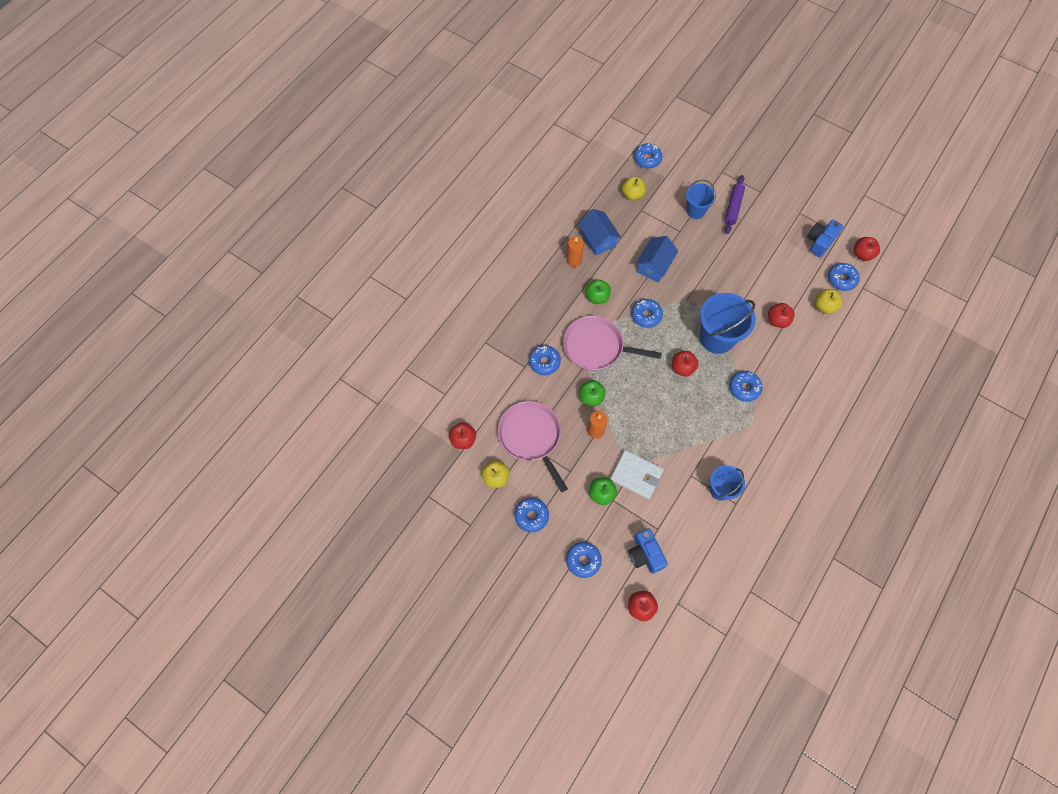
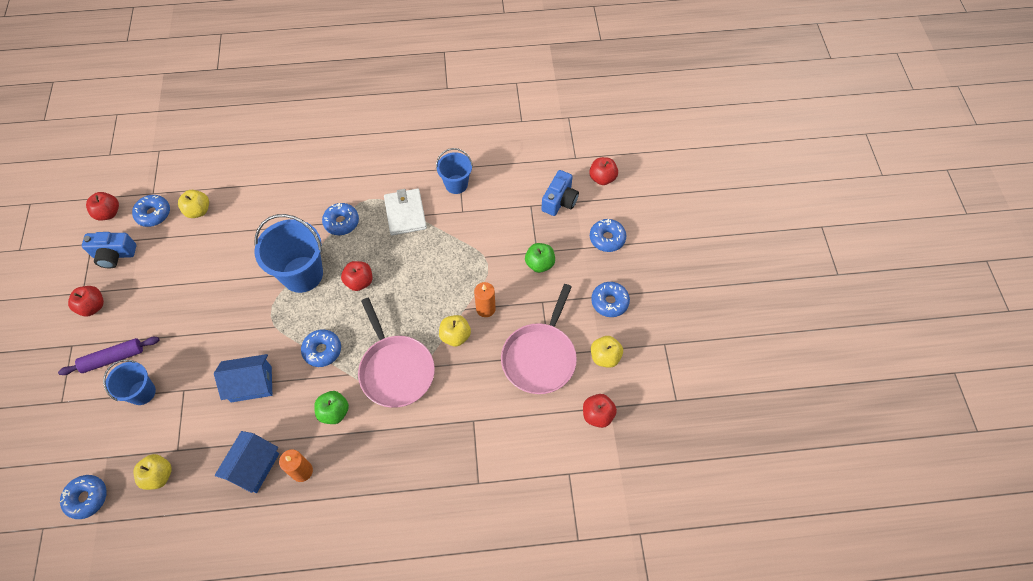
camera: 130 degrees left, 5 degrees down
blue donut [529,345,561,375] -> none
green apple [579,380,606,406] -> yellow apple [439,315,471,346]
white wallet [610,450,664,499] -> white wallet moved to [384,189,427,236]
red apple [768,303,795,328] -> red apple moved to [68,286,104,316]

